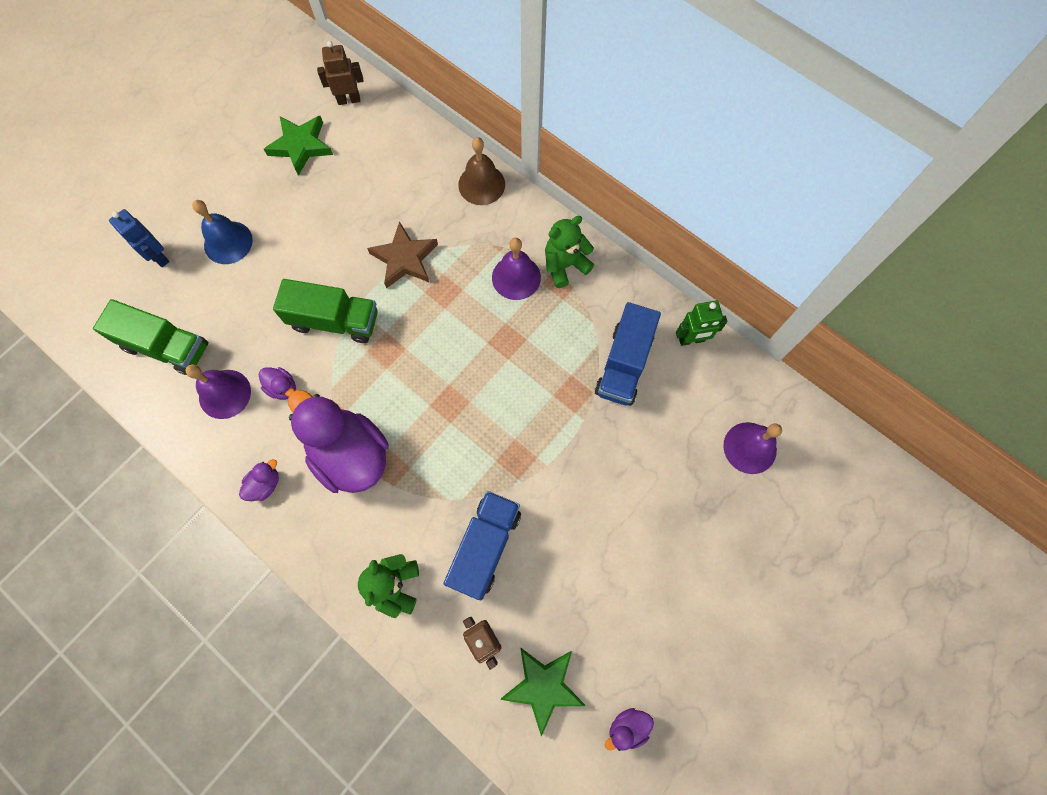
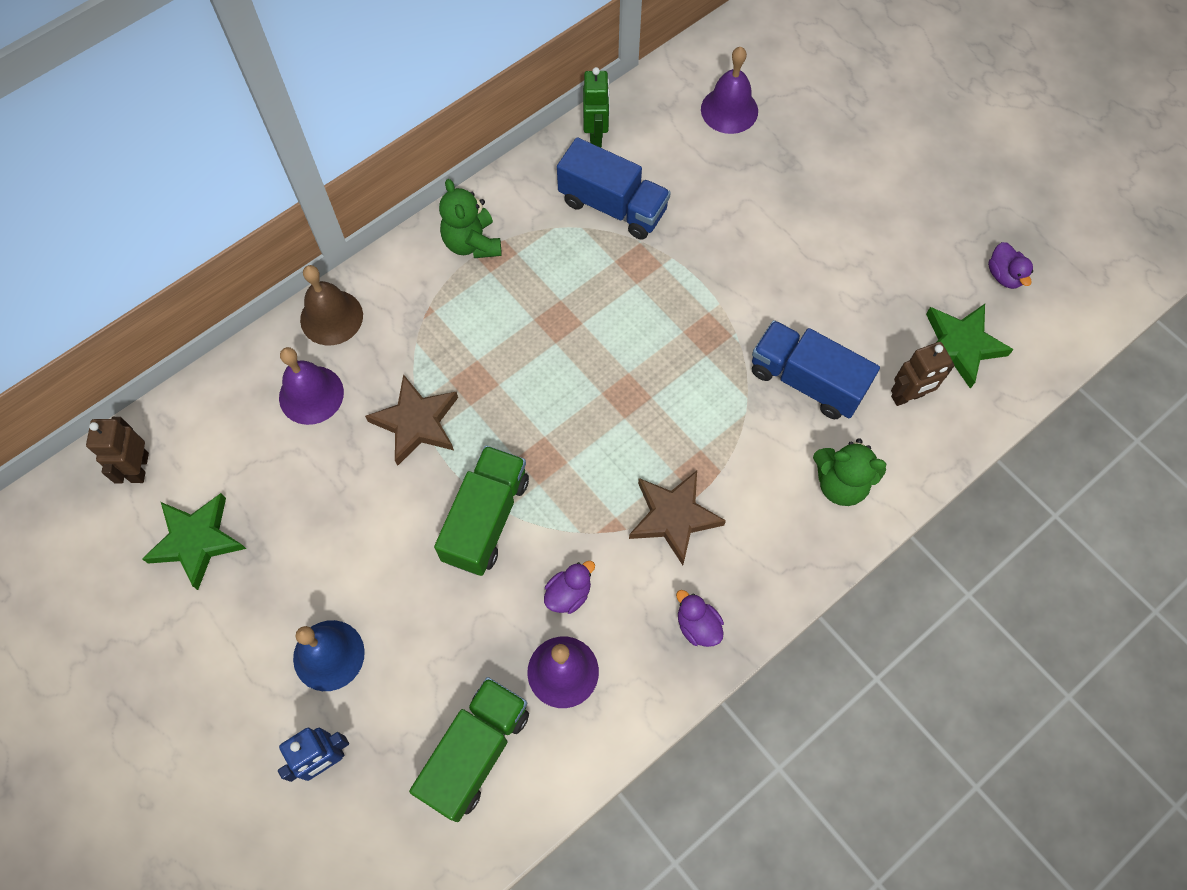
camera: 80 degrees left, 5 degrees down
purple duck [288,390,389,493] -> brown star [629,471,726,565]
purple bell [492,238,541,300] -> purple bell moved to [279,347,344,425]

